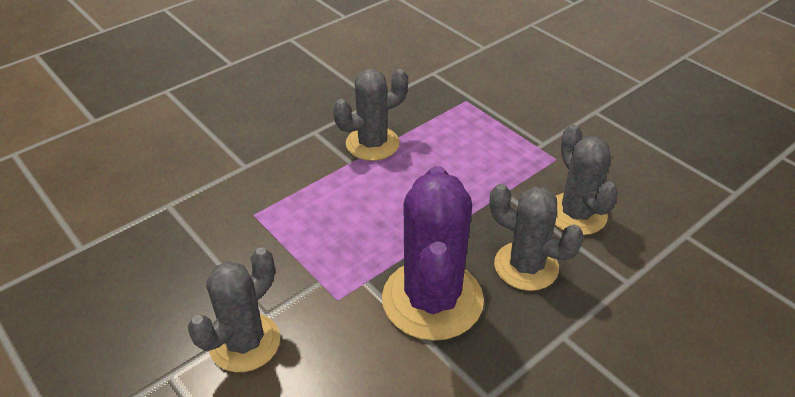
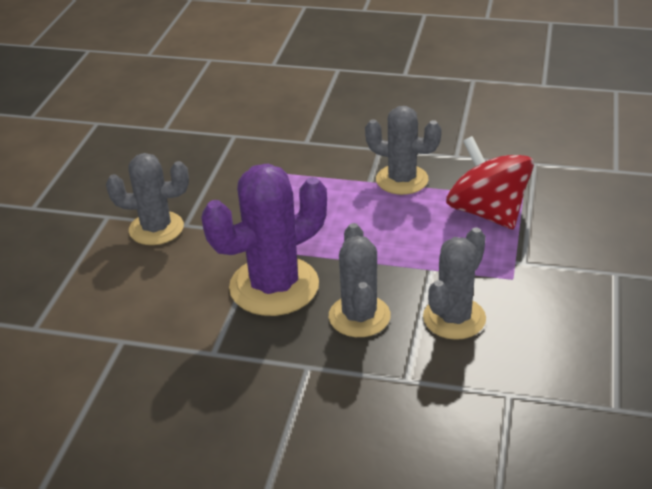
camera: 55 degrees right, 5 degrees down
none -> red spinning top [446,136,534,230]

